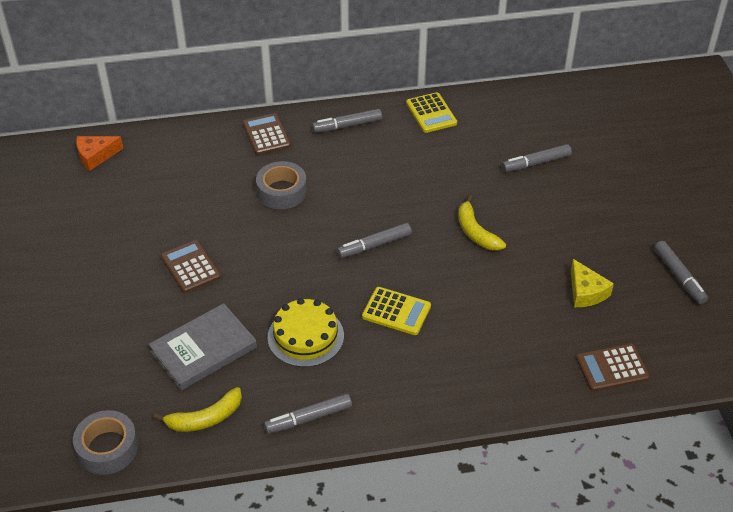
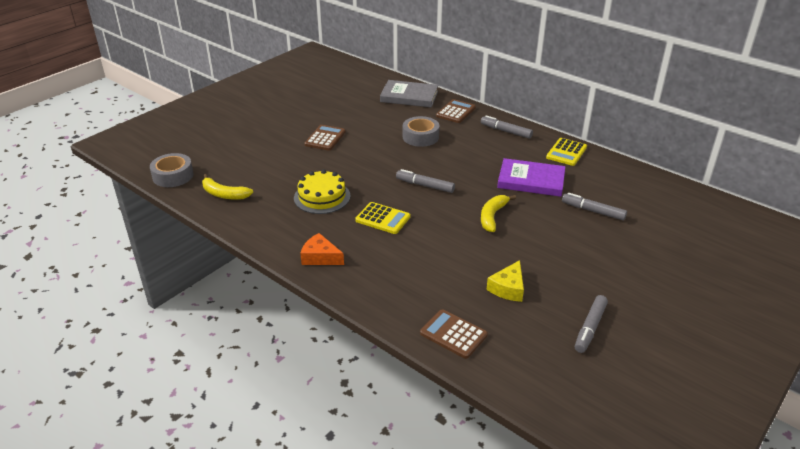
camera: 50 degrees right, 10 degrees down
orange cheese [76,136,123,171] -> orange cheese moved to [300,233,344,265]
grey book [149,303,257,390] -> grey book moved to [380,80,438,107]
grey marker [264,393,352,434] -> none
yellow calculator [362,287,431,335] -> yellow calculator turned 45 degrees counterclockwise [355,202,411,234]
none -> purple book [497,158,565,197]

